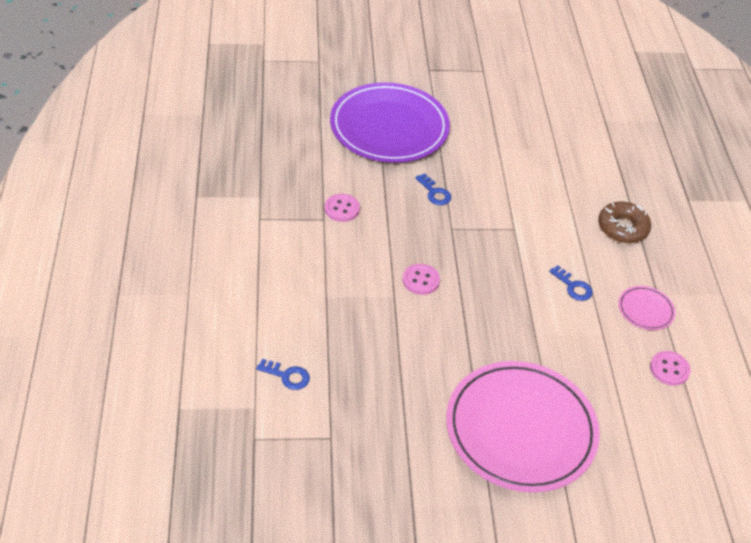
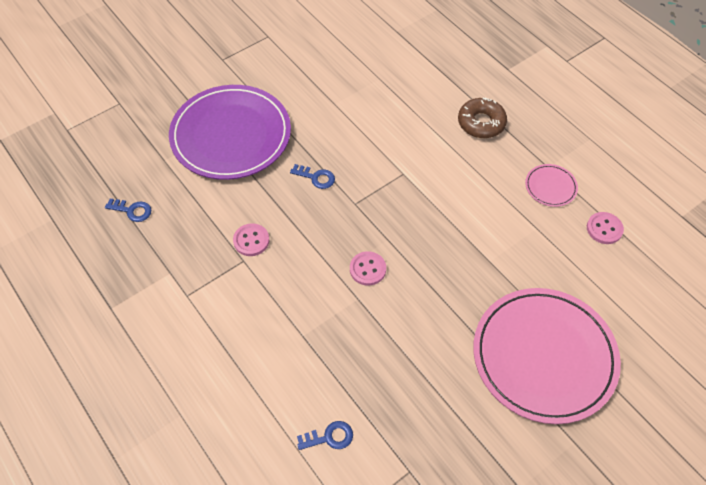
camera: 30 degrees left, 10 degrees up
blue key [549,265,593,301] -> blue key moved to [105,199,151,222]

